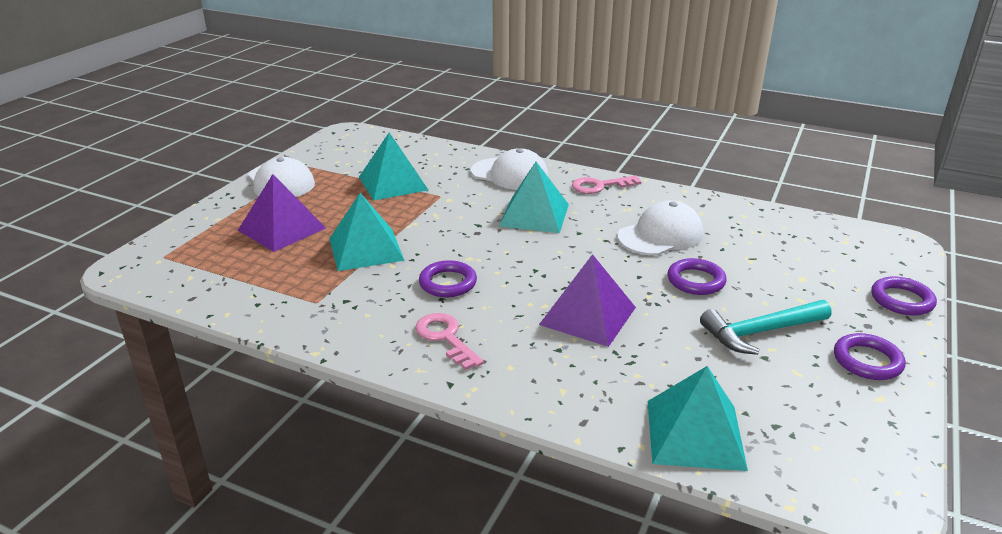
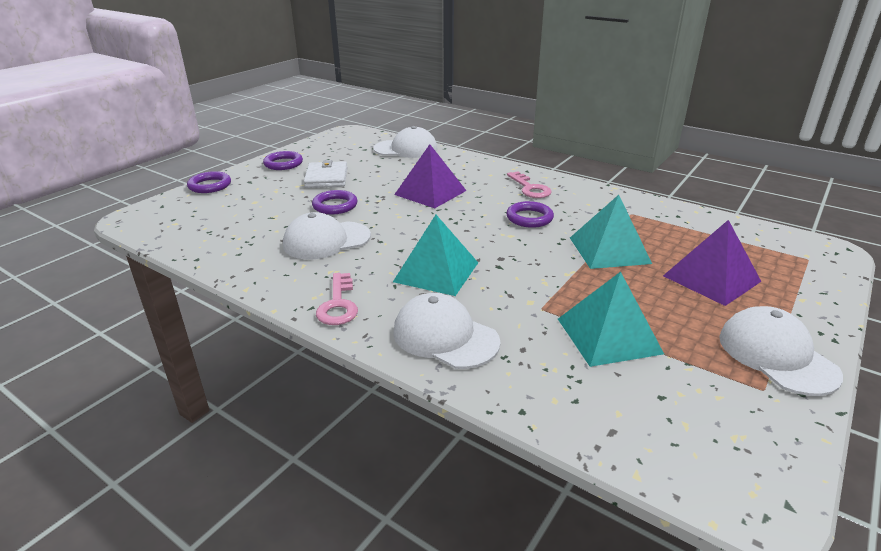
camera: 170 degrees left, 0 degrees up
pink key [572,176,641,194] -> pink key turned 90 degrees clockwise [316,273,358,325]
turquoise pyramid [648,366,748,471] -> white cap [373,126,438,158]
turquoise hammer [700,300,831,355] -> white wallet [304,160,347,188]

